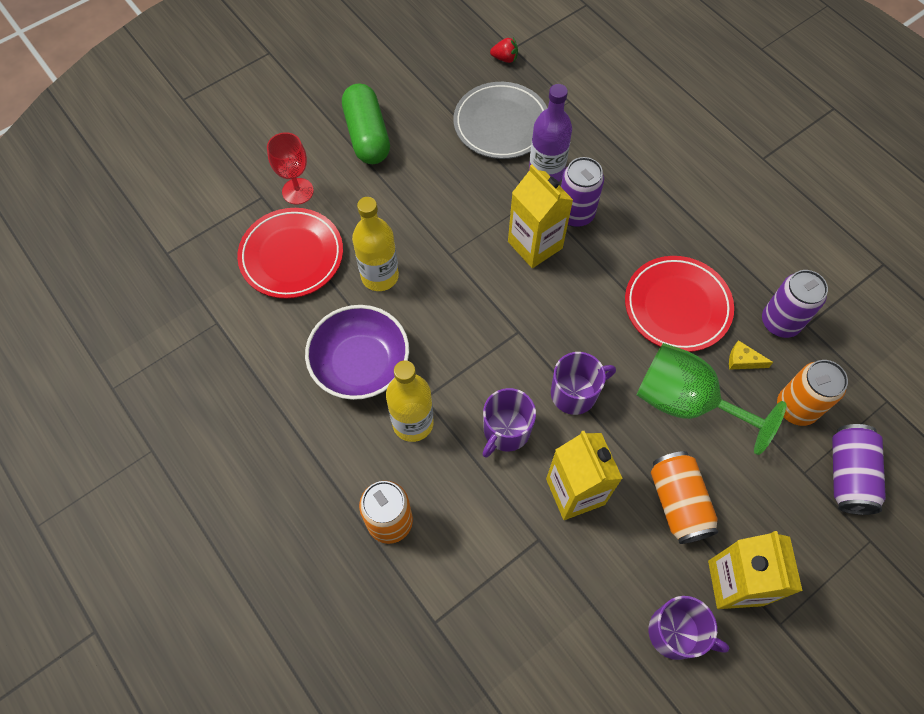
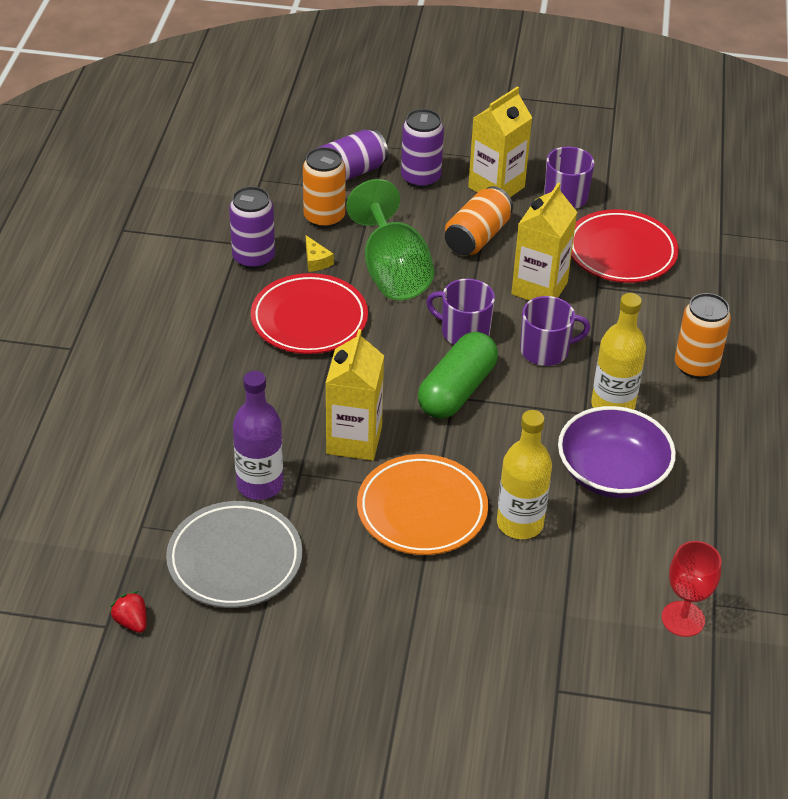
camera: 135 degrees left, 20 degrees down
red plate [237,208,343,299] -> red plate moved to [571,209,679,283]
red goblet [267,132,314,205] -> red goblet moved to [662,541,721,637]
green capsule [342,84,390,164] -> green capsule moved to [418,332,498,419]
purple can [561,157,604,227] -> purple can moved to [401,109,444,188]
none -> orange plate [357,454,488,555]

